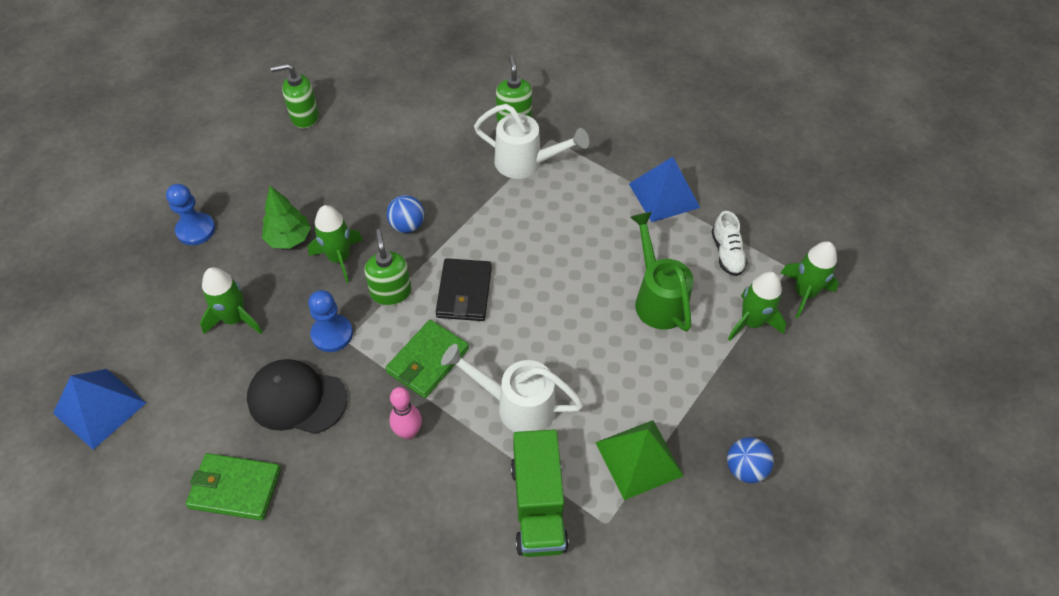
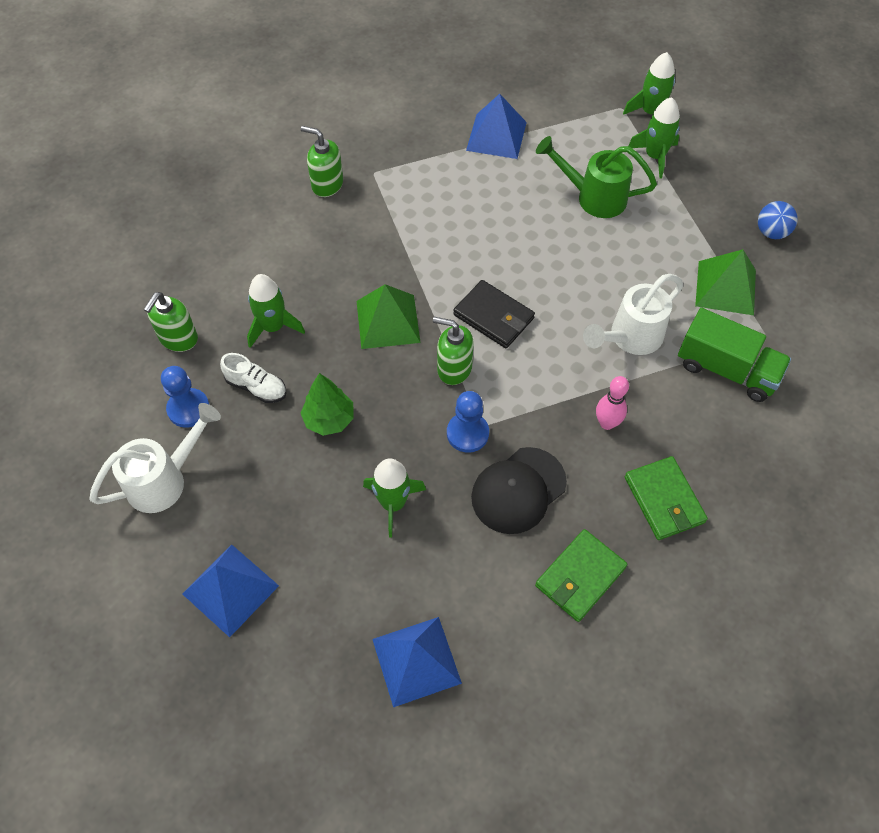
camera: 55 degrees left, 5 degrees up
blue pawn [166,184,215,245] -> blue pawn moved to [161,366,210,428]
green rocket [308,205,363,283] -> green rocket moved to [247,274,305,348]
green wallet [385,320,469,398] -> green wallet moved to [625,456,708,540]
blue ball [387,195,425,233] -> green pyramid [357,284,421,349]
white watering can [474,104,589,179] -> white watering can moved to [89,403,221,513]
white shoe [711,211,748,276] -> white shoe moved to [220,353,286,403]
none -> blue pyramid [182,545,279,638]

